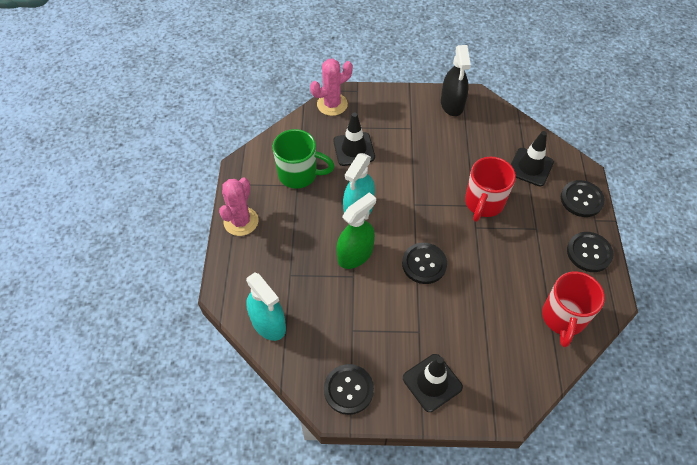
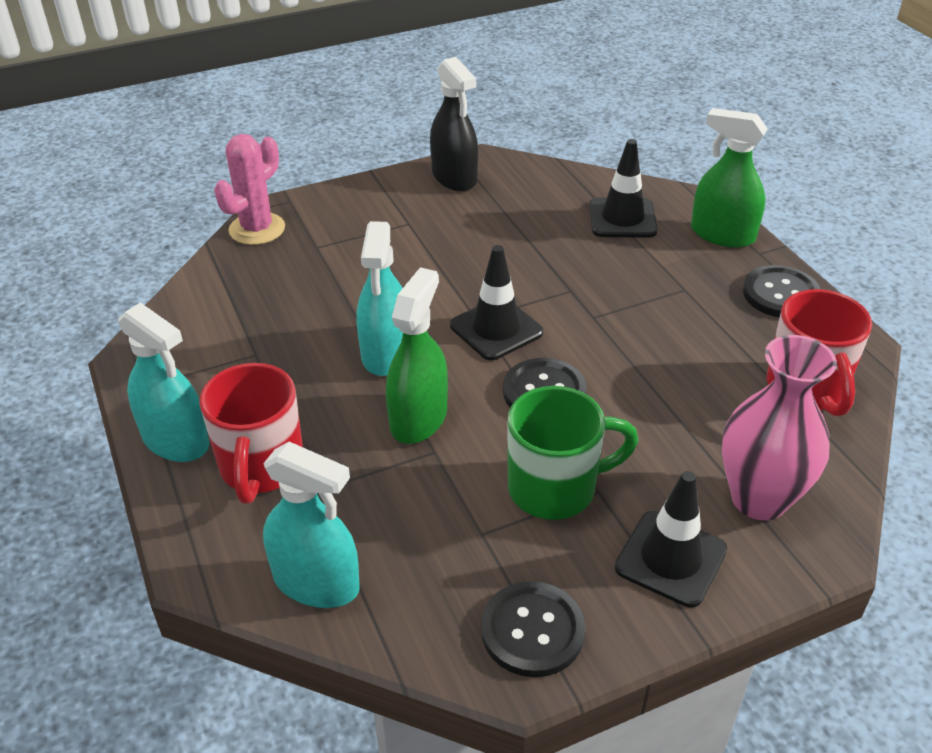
camera: 25 degrees left, 15 degrees down
pink cactus [219,177,258,236] -> turquoise spray bottle [118,302,209,462]
green mug [273,129,335,189] -> green mug moved to [508,386,639,520]
black traffic cone [333,113,375,166] -> black traffic cone moved to [450,245,543,360]
red mug [465,157,516,222] -> red mug moved to [199,363,303,504]
black button [561,180,605,217] -> green spray bottle [691,108,768,248]
none -> pink vase [721,335,837,521]

